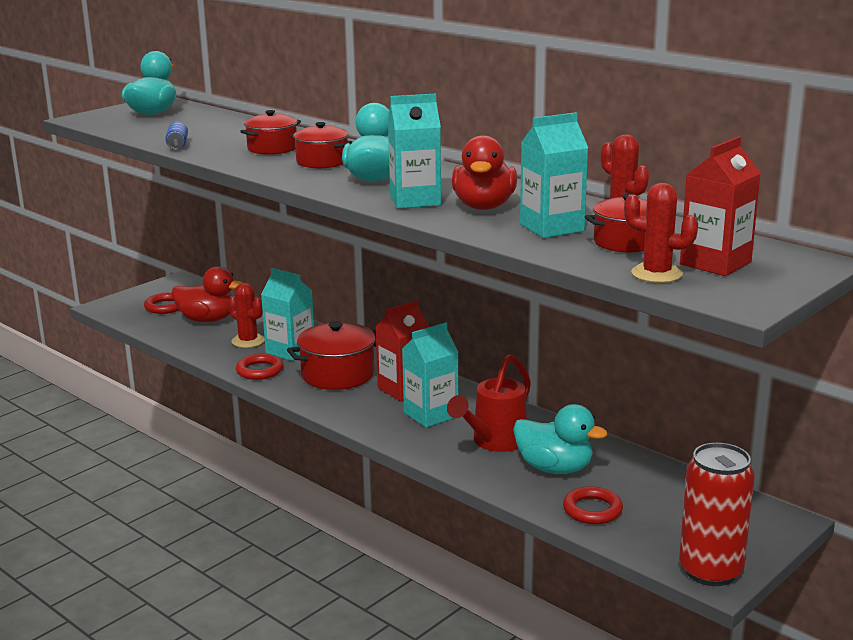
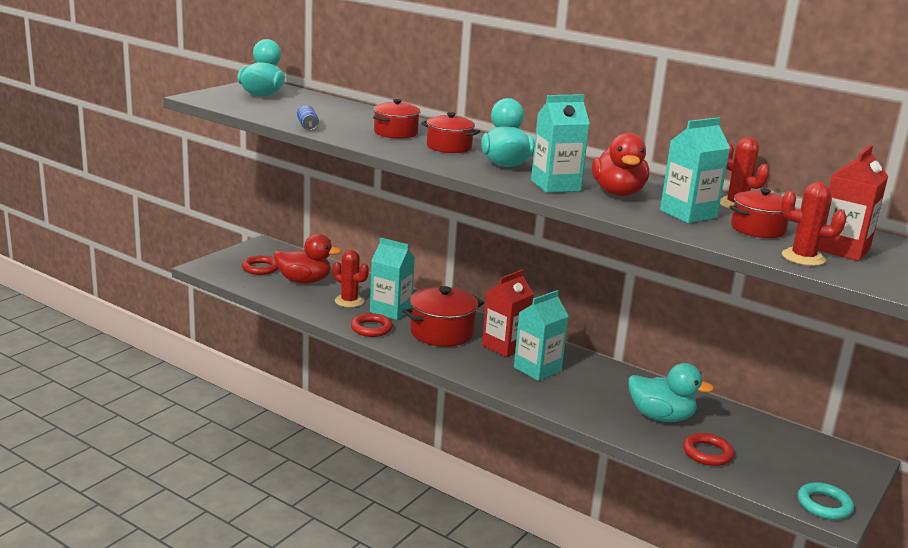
camera: 10 degrees left, 0 degrees up
red watering can [447,354,531,452] -> none
red can [679,443,755,586] -> turquoise ring [798,482,854,520]

